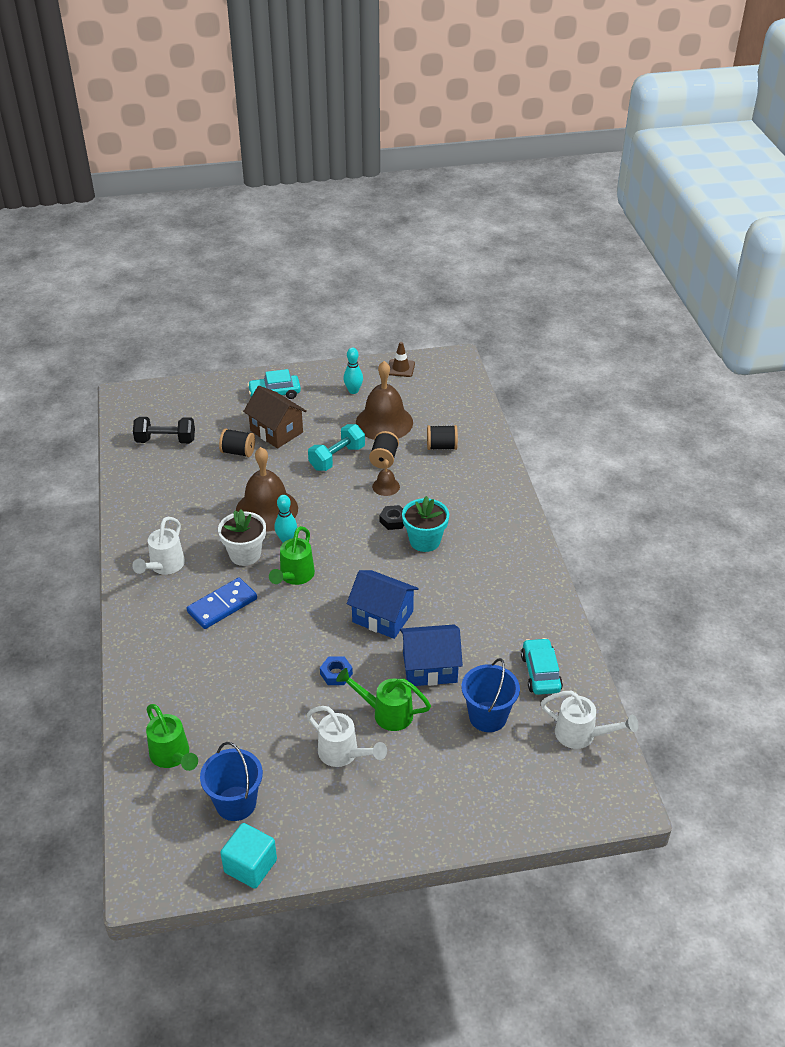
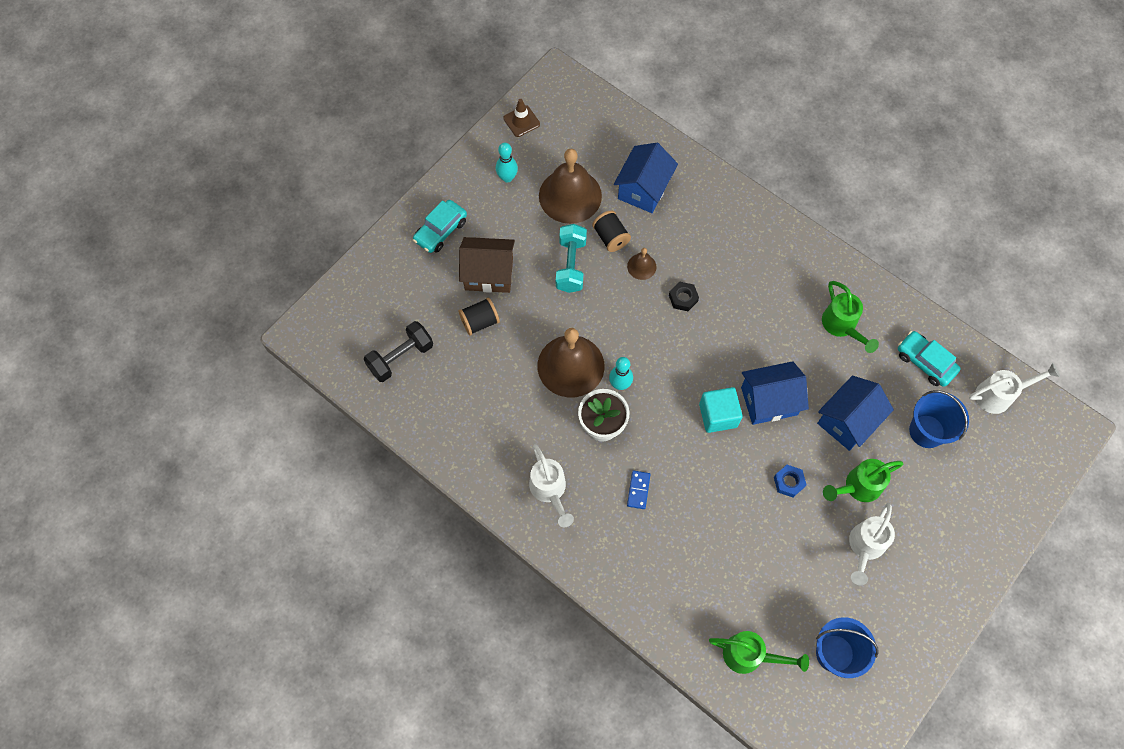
camera: 40 degrees left, 25 degrees up
blue domino [187,578,257,629] -> blue domino [627,471,651,509], size x0.55
turquoise cube [220,823,277,889] -> turquoise cube moved to [699,387,743,433]
green watering can [269,526,315,585] -> green watering can moved to [822,281,879,353]
white watering can [307,706,387,767] -> white watering can turned 120 degrees clockwise [849,503,895,585]
turquoise flower pot [402,496,449,552] -> none
black spool [427,425,458,450] -> blue house [614,143,678,213]

